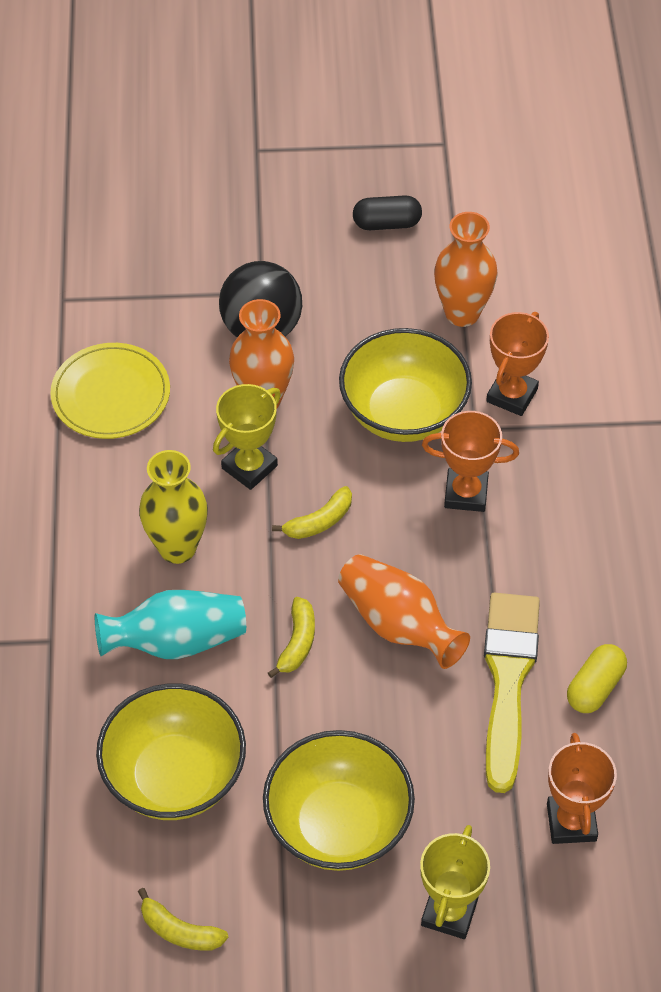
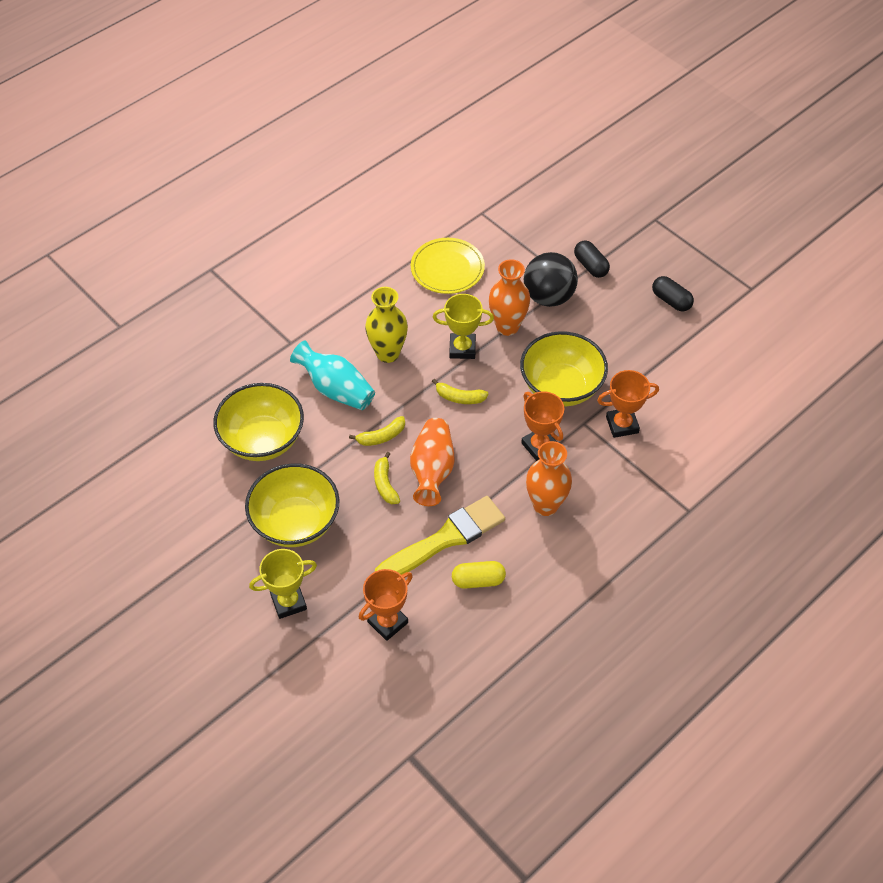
camera: 50 degrees right, 0 degrees up
yellow banana [138,888,229,951] -> yellow banana moved to [374,452,400,504]
orange vase [434,212,497,327] -> orange vase moved to [526,441,572,516]
none -> black capsule [574,241,610,278]

